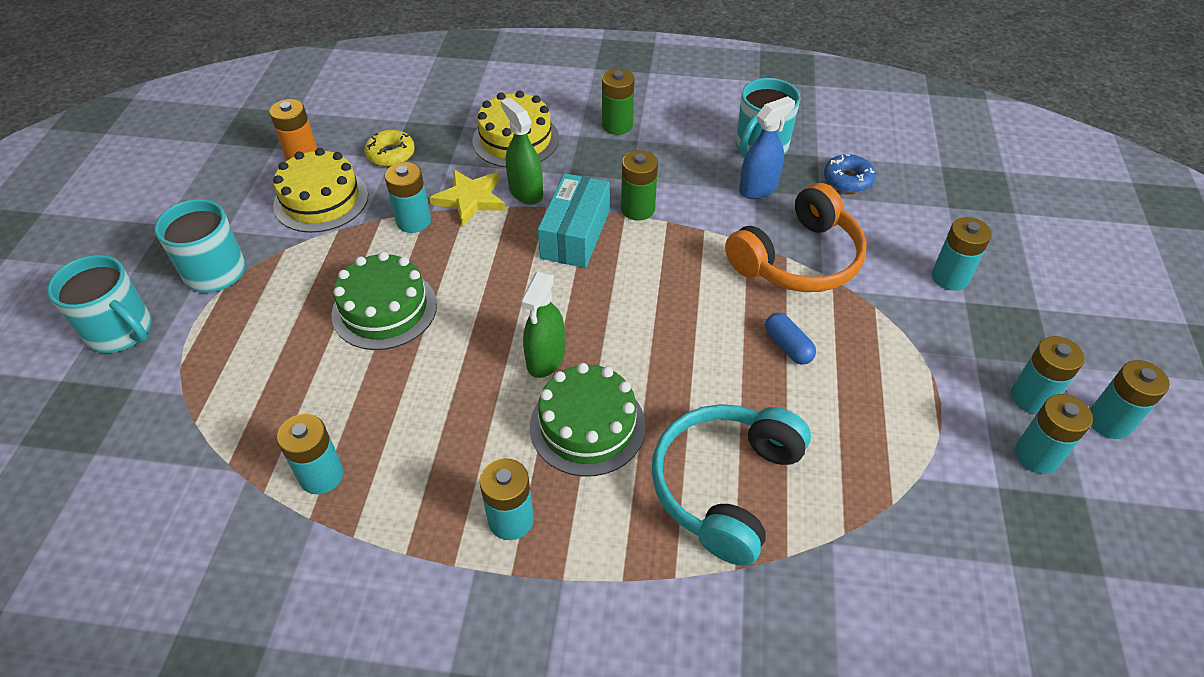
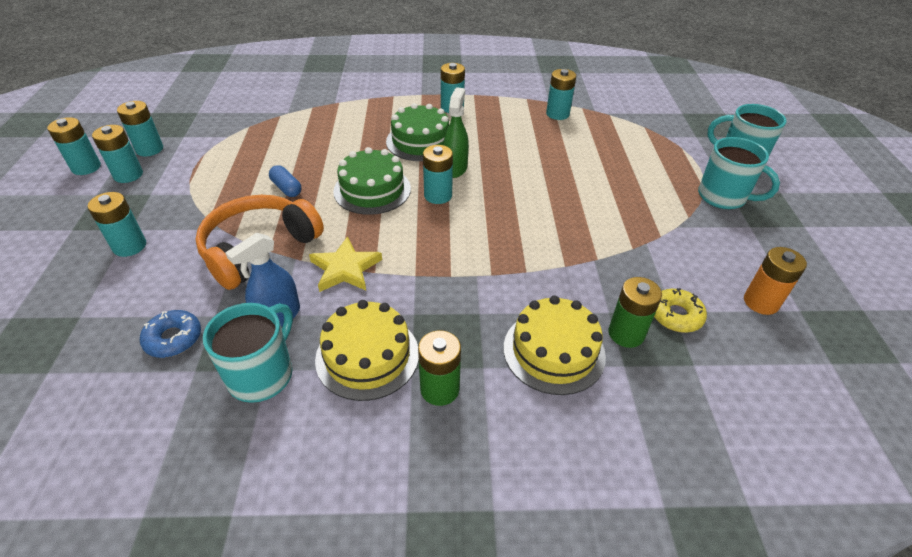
camera: 170 degrees right, 5 degrees down
yellow cake [273,148,368,233] -> yellow cake moved to [315,300,419,401]
green cake [331,252,437,350] -> green cake moved to [333,147,411,215]
turquoise battery [385,162,431,233] -> turquoise battery moved to [423,145,453,204]
yellow star [429,169,506,227] -> yellow star moved to [309,236,382,292]
green spray bottle [501,98,543,205] -> none
turquoise box [538,173,609,268] -> none
green battery [621,150,658,221] -> green battery moved to [609,277,662,348]
turquoise headphones [652,404,811,566] -> none

